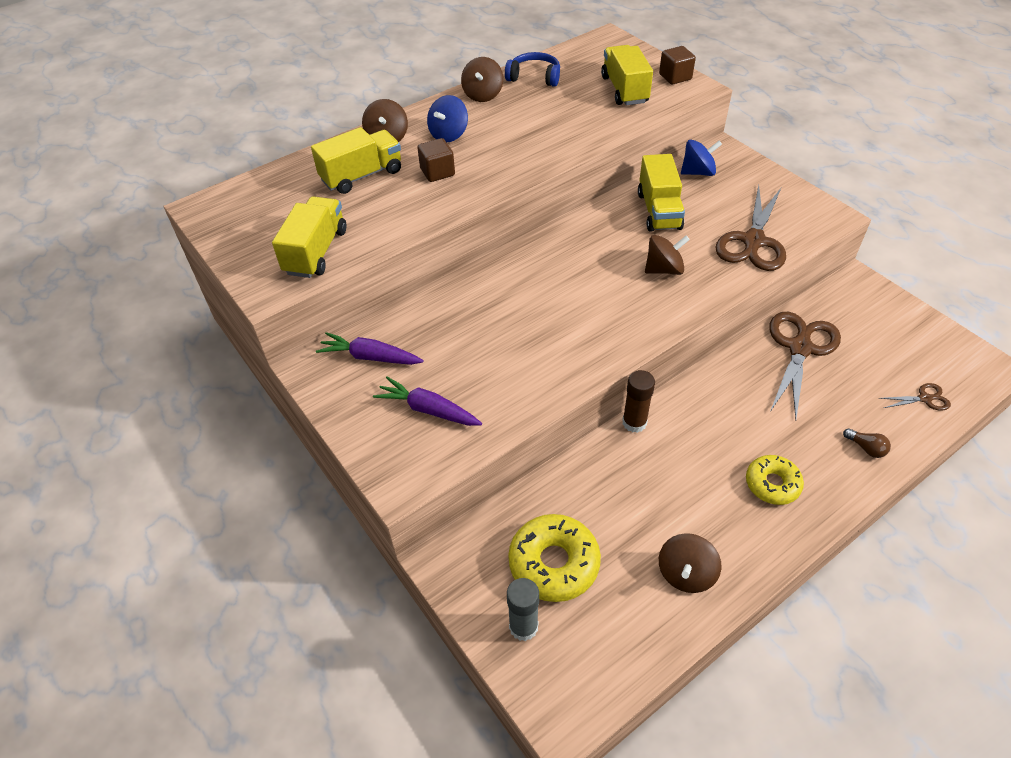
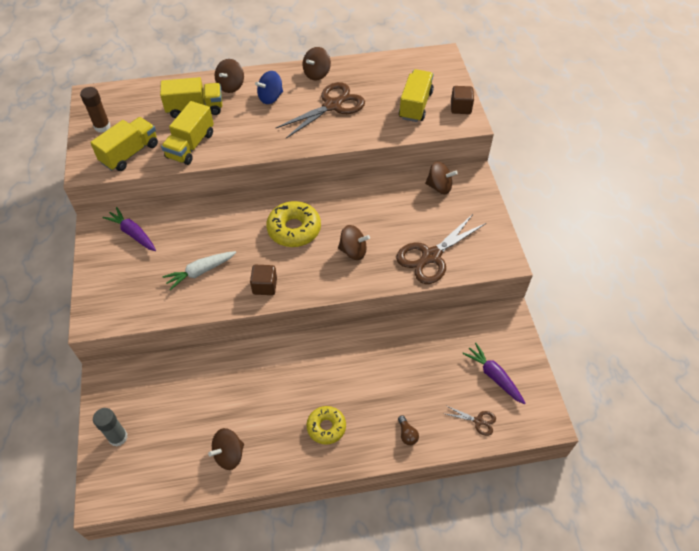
camera: 25 degrees right, 5 degrees up
purple carrot [373,377,482,426] -> purple carrot moved to [462,343,525,404]
brown cube [417,138,455,182] -> brown cube moved to [250,265,277,295]
blue headphones [505,52,560,87] -> none
yellow donut [508,514,601,602] -> yellow donut moved to [266,201,321,247]
brown glue stick [622,370,655,433] -> brown glue stick moved to [80,87,111,133]
yellow truck [638,154,685,232] -> yellow truck moved to [161,101,214,165]
blue spinning top [681,140,722,176] -> brown spinning top [425,161,458,194]
brown scissors [770,312,841,420] -> brown scissors moved to [276,82,365,138]
none -> white carrot [162,251,236,290]

